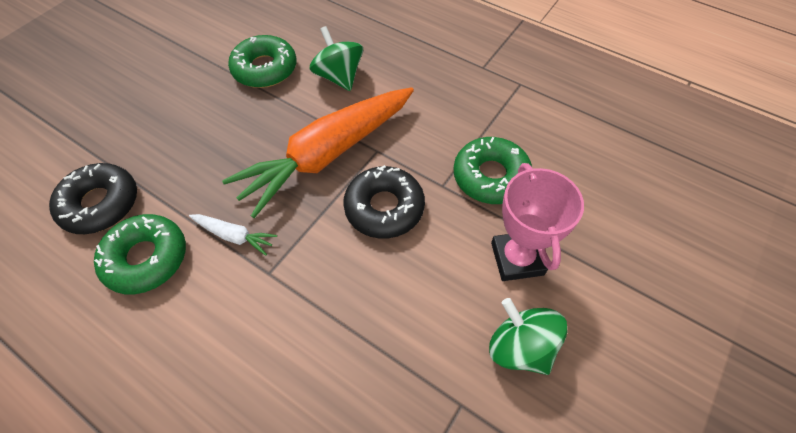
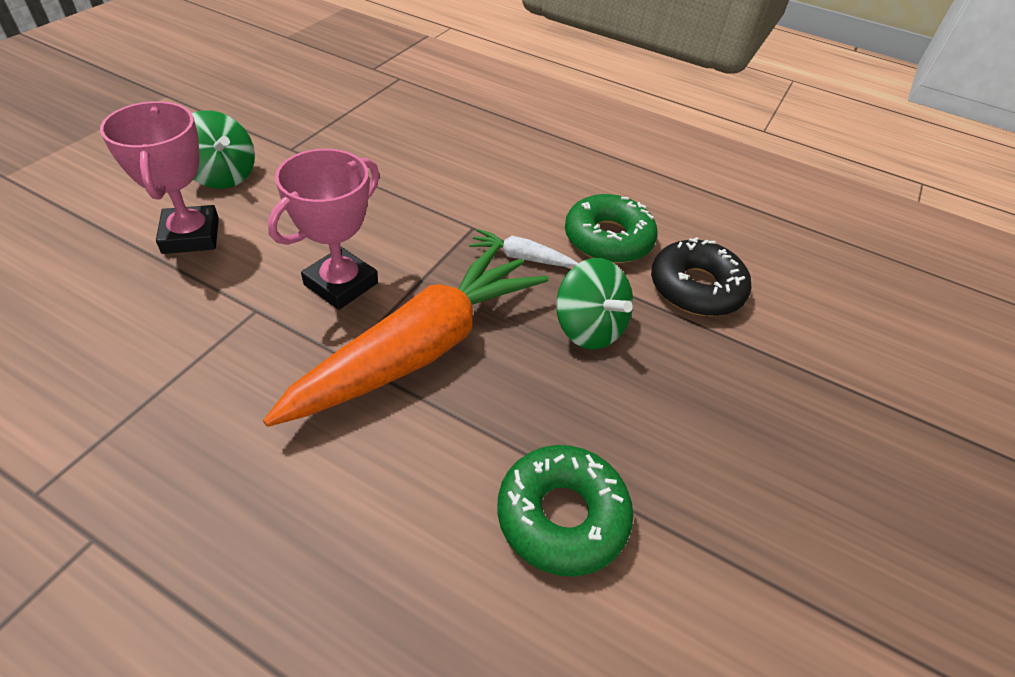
camera: 170 degrees right, 10 degrees down
green spinning top [310,26,363,91] -> green spinning top moved to [556,258,633,350]
black donut [343,165,425,239] -> pink trophy [268,149,379,310]
green donut [454,137,532,204] -> none

